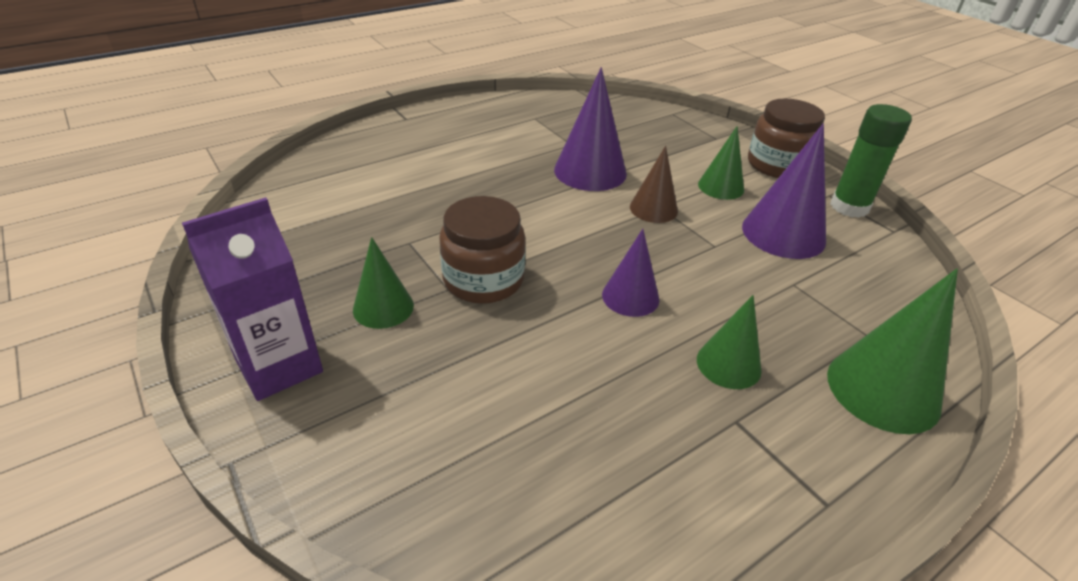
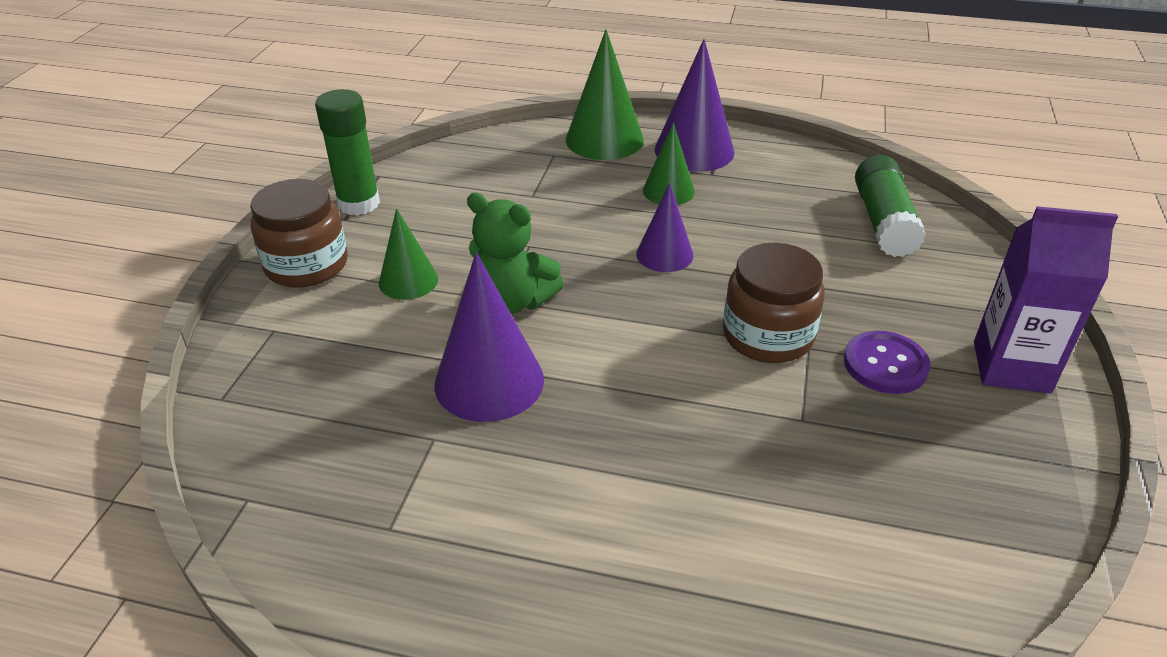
camera: 130 degrees left, 0 degrees up
green cone [353,237,414,329] -> purple button [844,331,930,394]
brown cone [630,146,678,223] -> green teddy bear [467,193,564,314]
purple cone [742,123,826,259] -> purple cone moved to [655,39,734,172]
none -> green glue stick [855,155,926,257]

